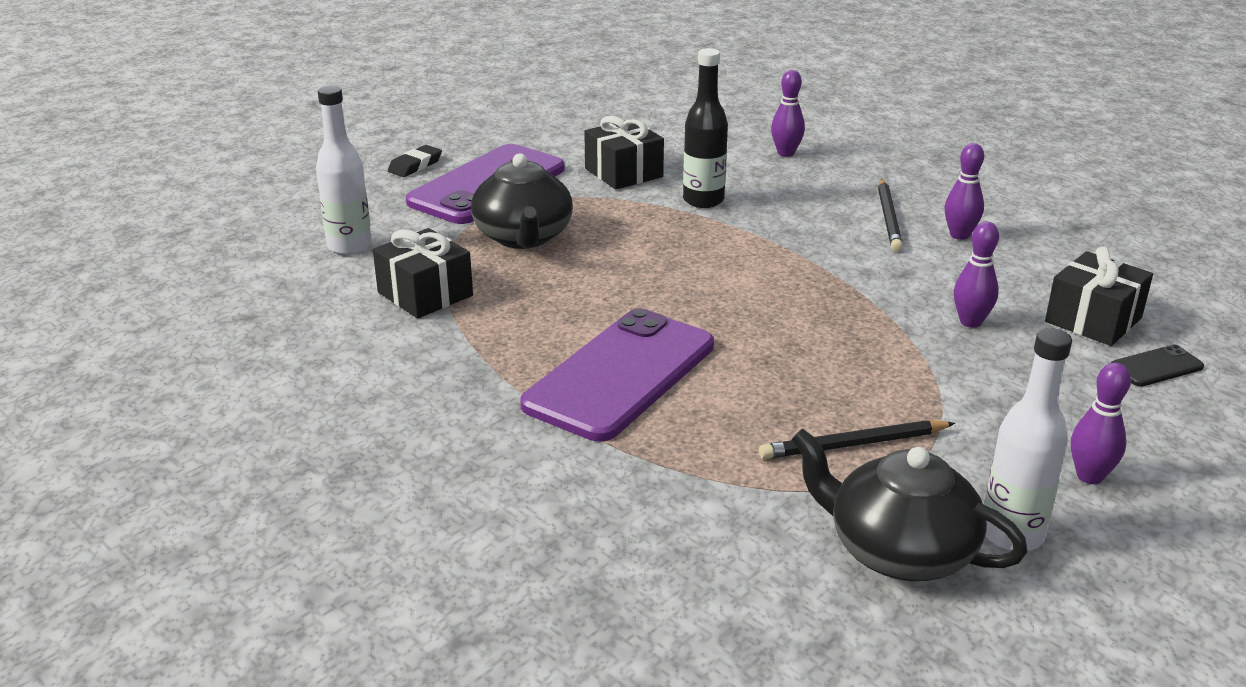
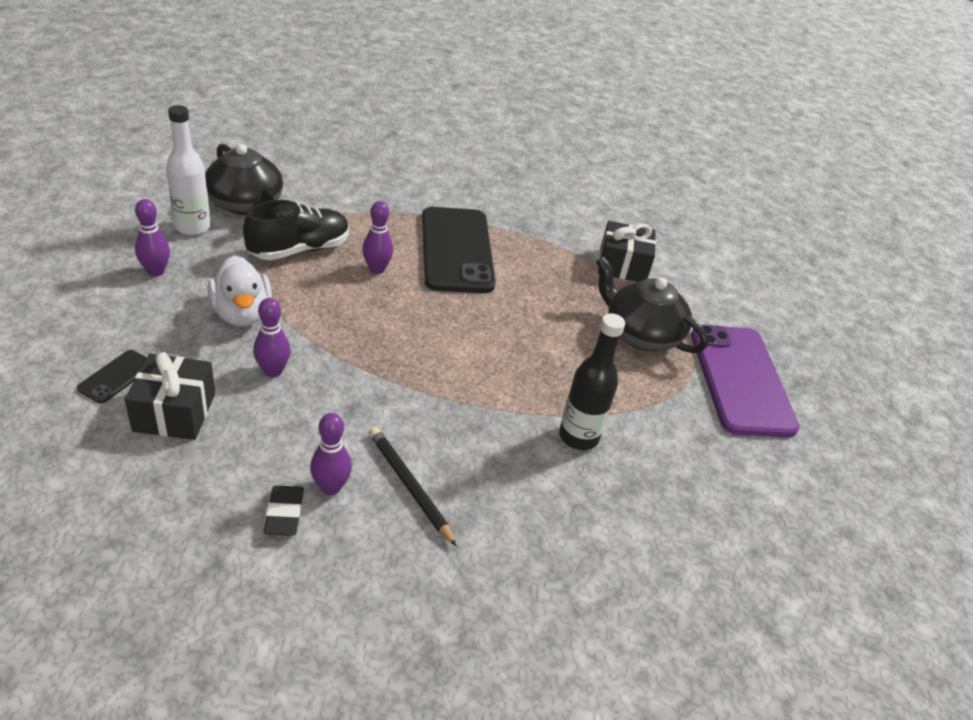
camera: 135 degrees right, 10 degrees up
white bottle [316,86,372,255] -> none
black eraser [388,145,442,177] -> black eraser moved to [263,485,304,536]
purple phone [520,309,714,442] -> black phone [422,207,496,293]
black gift [584,116,664,190] -> none
black pencil [759,420,955,459] -> black shoe [243,200,349,260]
purple bowling pin [771,70,805,157] -> purple bowling pin moved to [362,201,393,274]
black teapot [791,428,1027,581] -> black teapot turned 60 degrees clockwise [205,144,283,215]
none -> white duck [207,255,272,326]

